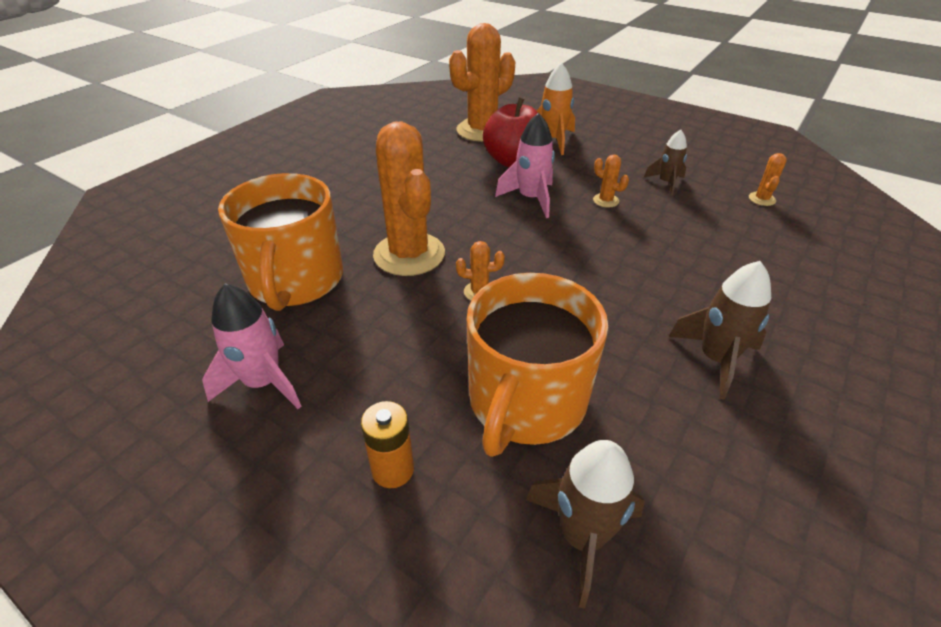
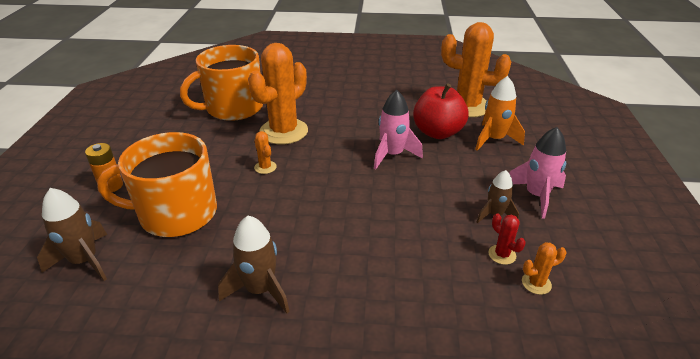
camera: 60 degrees right, 5 degrees down
pink rocket [202,284,301,409] -> pink rocket moved to [509,127,566,219]
orange cactus [593,155,629,207] -> none
none -> red cactus [488,213,526,265]

